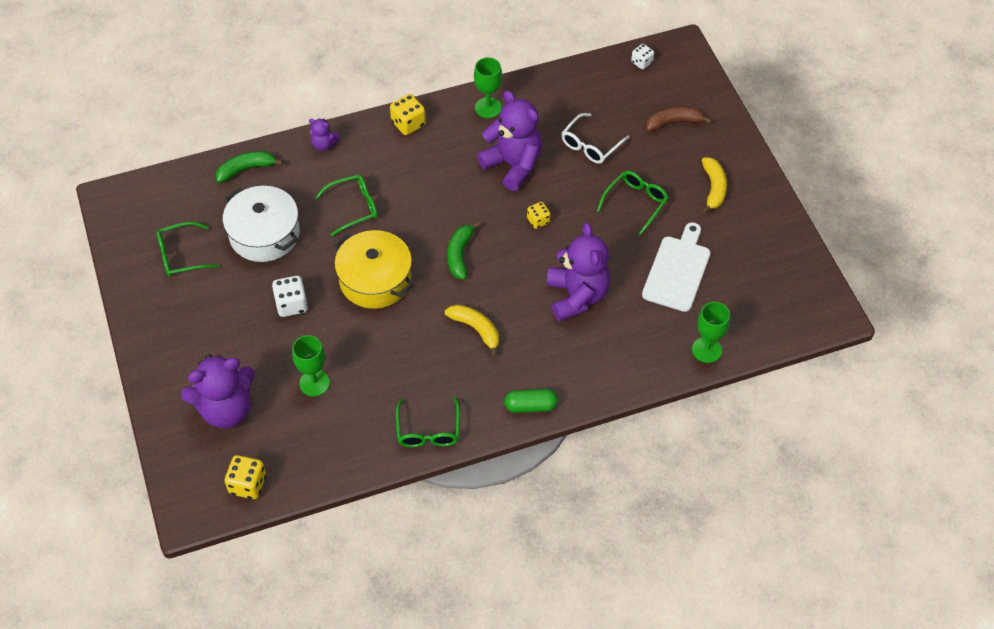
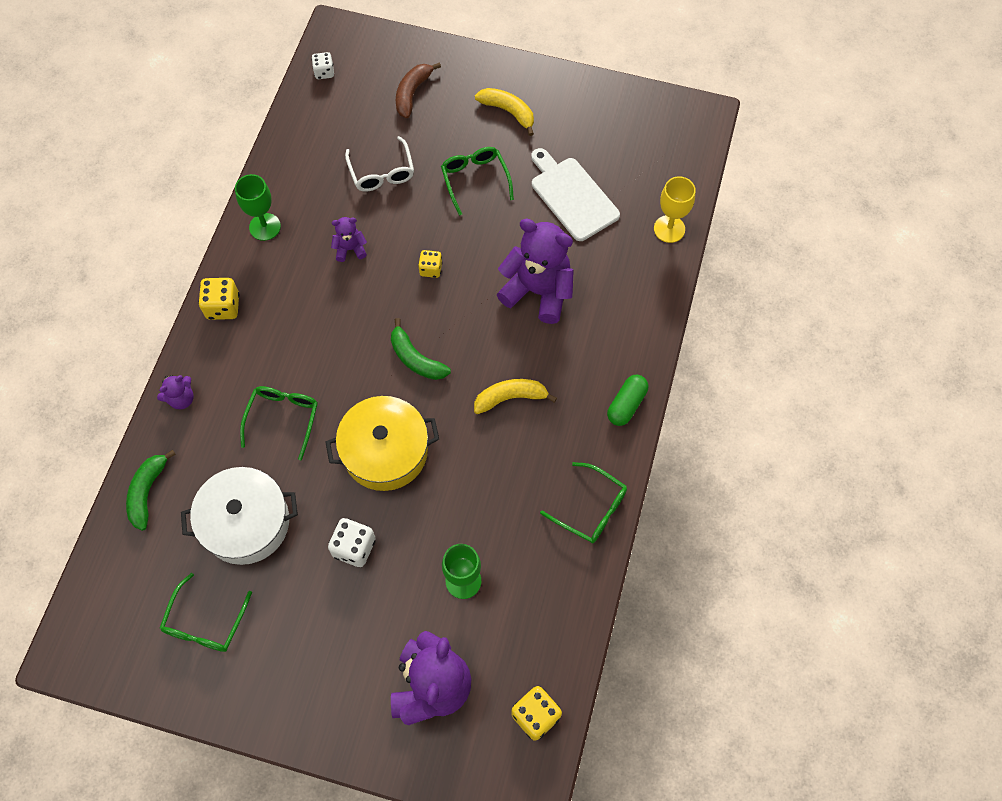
camera: 55 degrees left, 10 degrees up
purple teddy bear [477,90,542,191] -> purple teddy bear [331,217,367,262], size x0.46
green goblet [692,302,730,363] -> yellow goblet [654,177,696,243]

